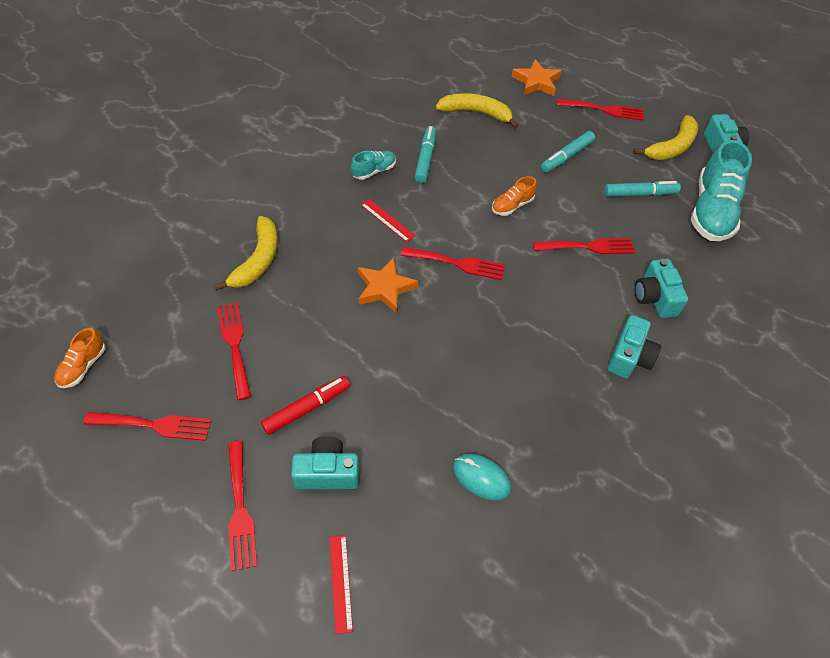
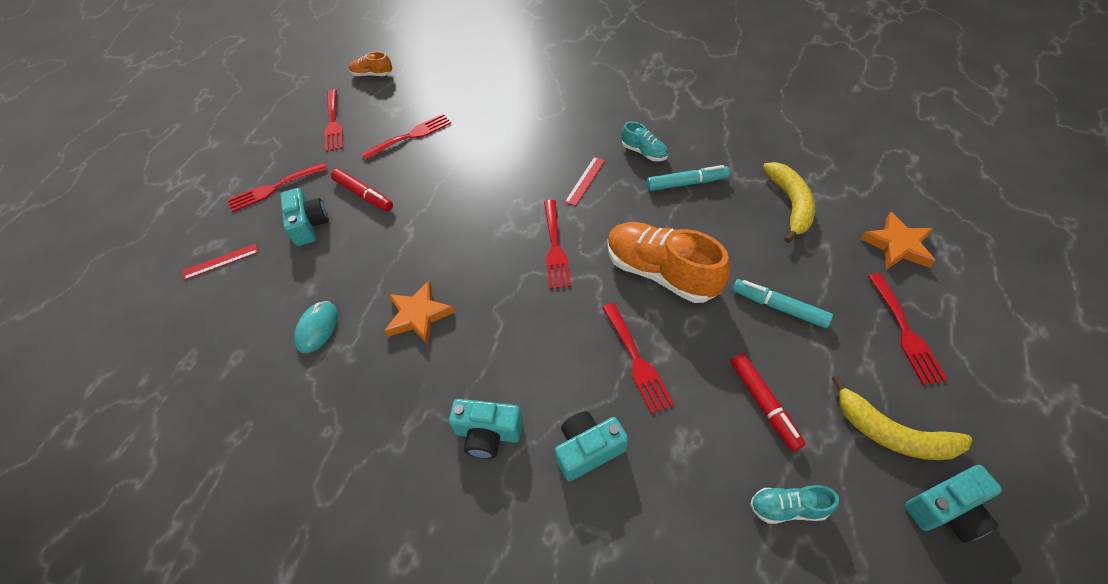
camera: 80 degrees right, 0 degrees up
yellow banana [214,216,278,291] -> none
orange star [358,257,418,314] -> orange star moved to [384,280,455,344]
orange shoe [492,176,537,216] -> orange shoe [607,222,731,303], size x2.06
turquoise marker [604,181,681,197] -> red marker [730,353,806,452]
turquoise shoe [691,140,752,241] -> turquoise shoe [750,485,839,524], size x0.49

